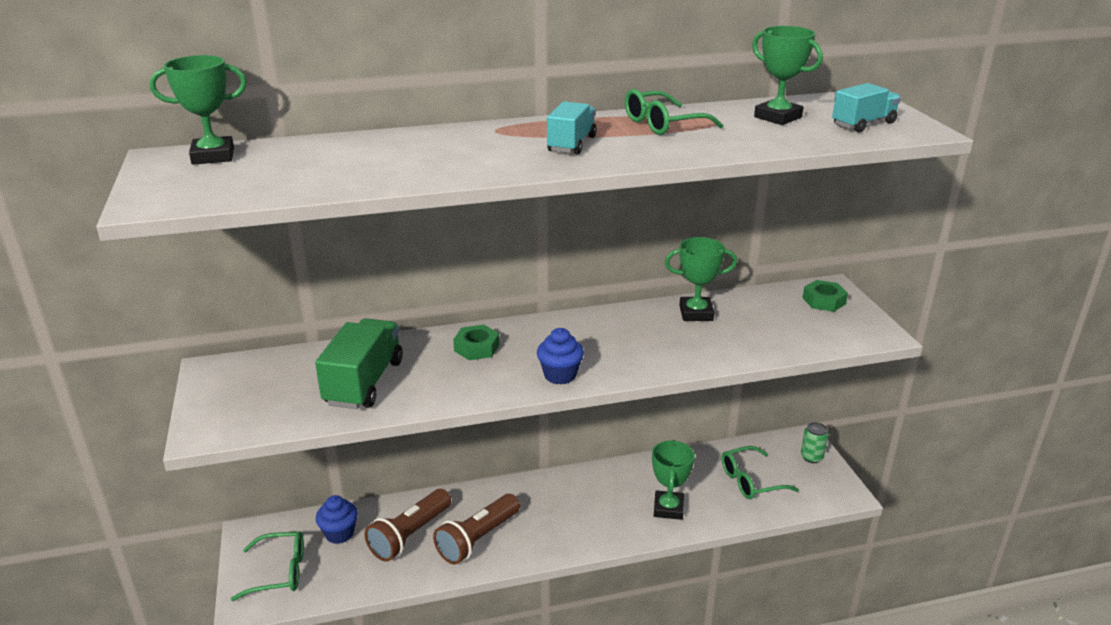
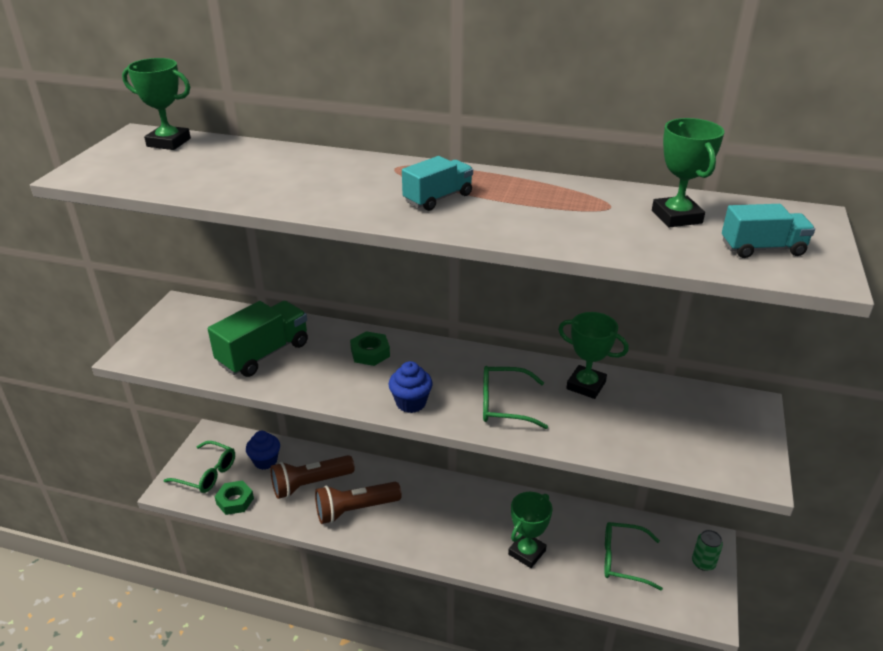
camera: 30 degrees right, 5 degrees up
green glasses [625,89,723,135] -> green glasses moved to [483,366,548,429]
green nut [803,280,848,312] -> green nut moved to [215,480,254,515]

